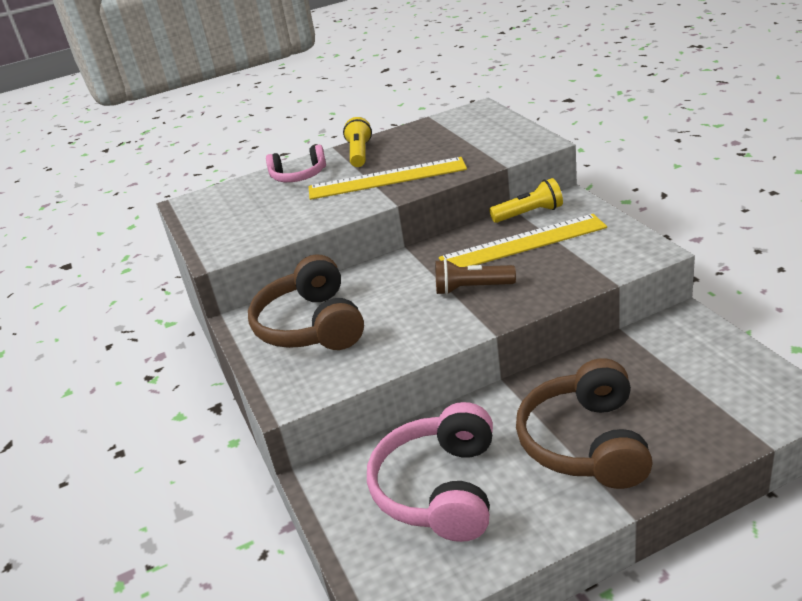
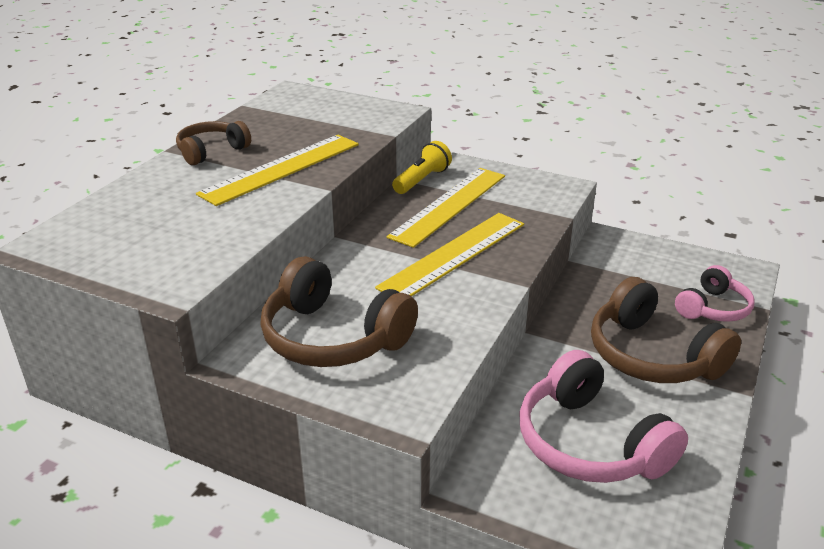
camera: 45 degrees left, 0 degrees up
pink headphones [266,145,326,182] -> pink headphones moved to [675,265,755,322]
yellow flashlight [343,117,372,167] -> brown headphones [176,121,251,165]
brown flashlight [435,259,516,295] -> yellow ruler [375,213,524,296]

